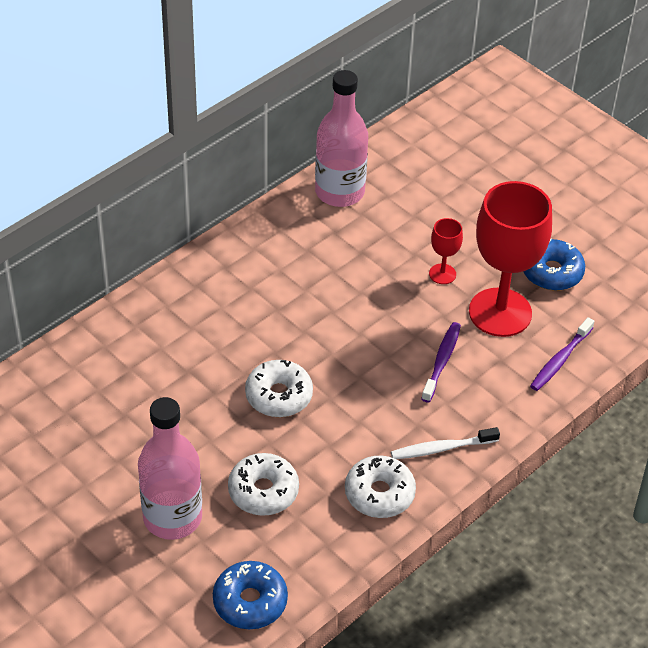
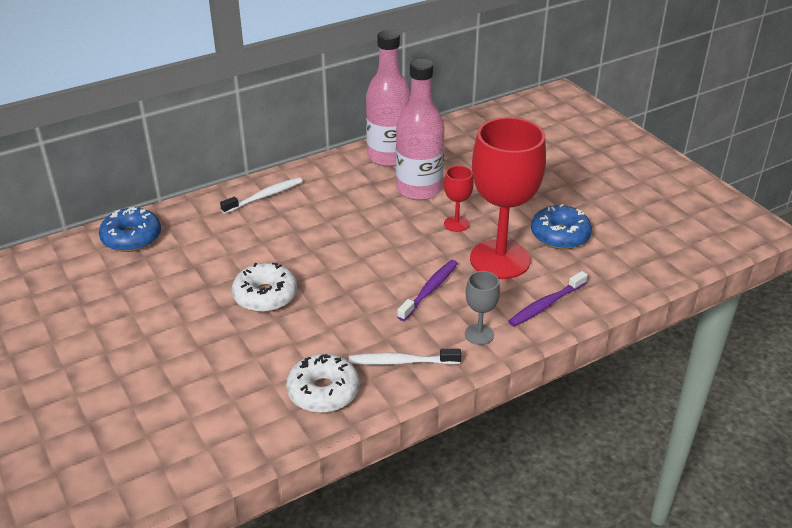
camera: 15 degrees right, 10 degrees down
pink bottle [138,397,202,540] -> pink bottle moved to [396,59,445,200]
blue donut [213,561,288,629] -> blue donut moved to [99,207,161,252]
white donut [228,453,299,516] -> none
none -> white toothbrush [220,177,303,214]
none -> grey goblet [465,271,500,345]

